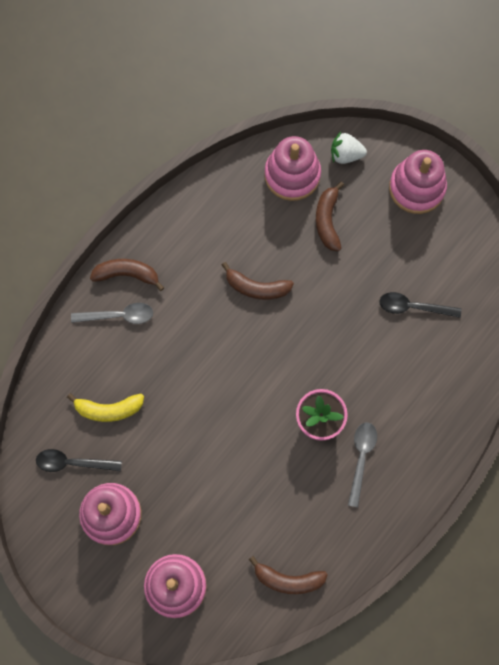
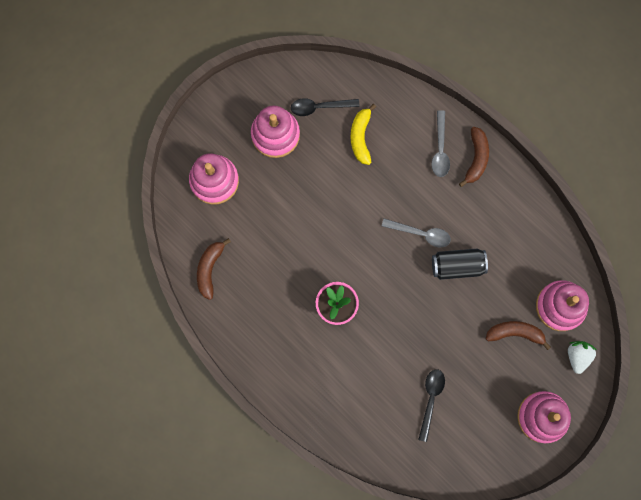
camera: 95 degrees right, 5 degrees up
black spoon [36,449,122,472] -> black spoon turned 105 degrees counterclockwise [291,98,360,116]
brown banana [222,262,294,300] -> black can [432,249,488,280]
grey spoon [348,422,377,507] -> grey spoon moved to [382,219,451,247]

